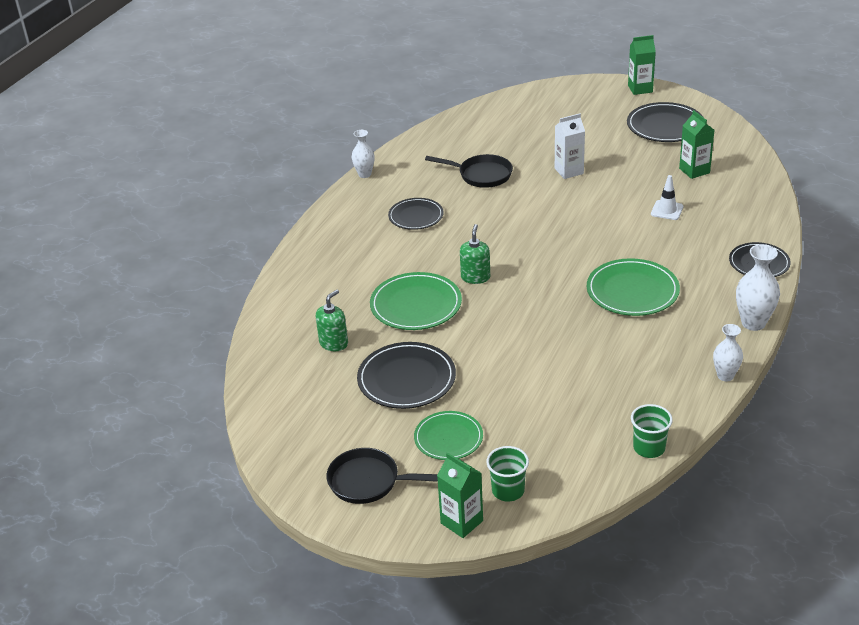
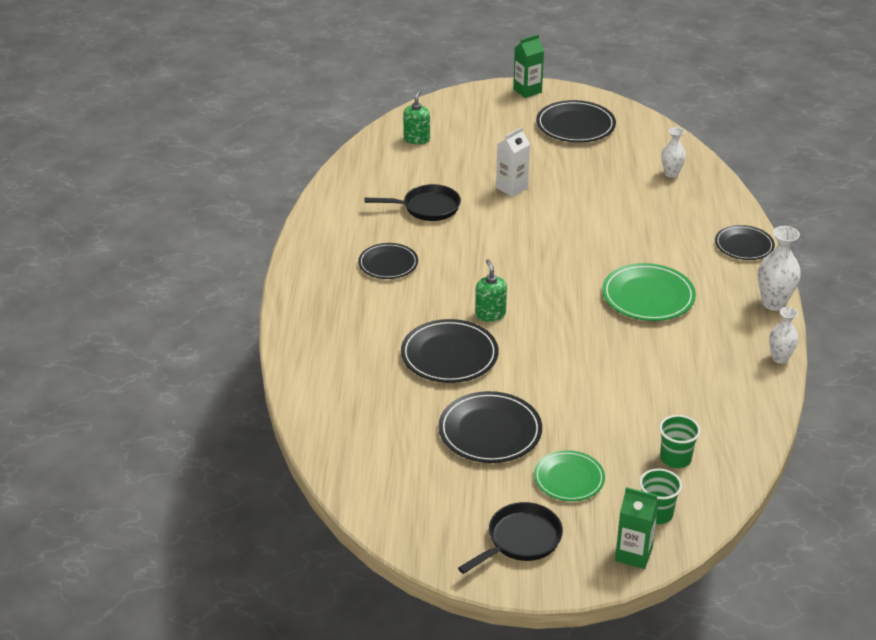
camera: 25 degrees left, 0 degrees up
green soap dispenser [316,290,348,351] -> green soap dispenser moved to [403,90,430,144]
black pan [326,448,438,504] -> black pan turned 150 degrees clockwise [458,502,563,574]
white vase [352,130,375,178] -> white vase moved to [662,127,686,178]
green plate [370,272,462,330] -> black plate [401,319,499,383]
green cup [631,404,673,458] -> green cup moved to [659,415,701,468]
white traffic cone [651,175,684,220] -> none
green carton [679,110,714,179] -> none

